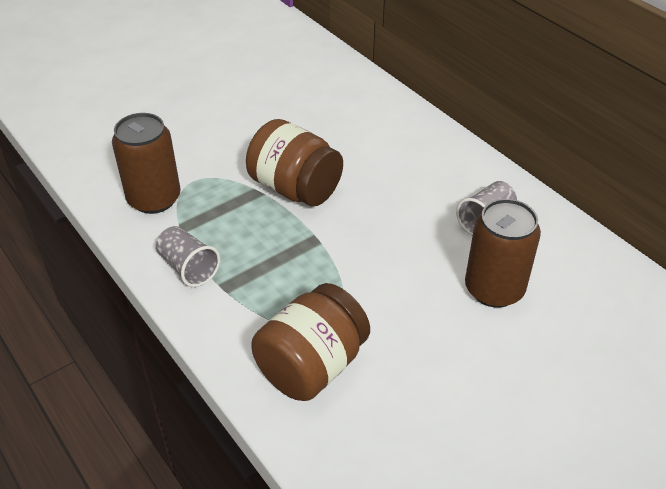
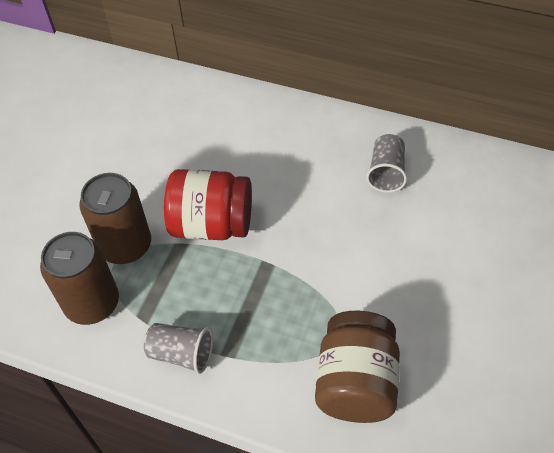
camera: 30 degrees left, 10 degrees up
brown jar [246,119,343,206] -> red jar [164,169,252,240]
brown can [465,199,541,308] -> brown can moved to [79,173,151,264]

